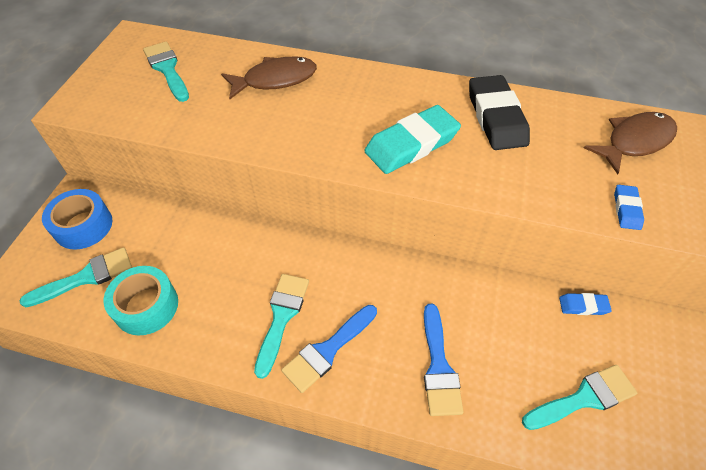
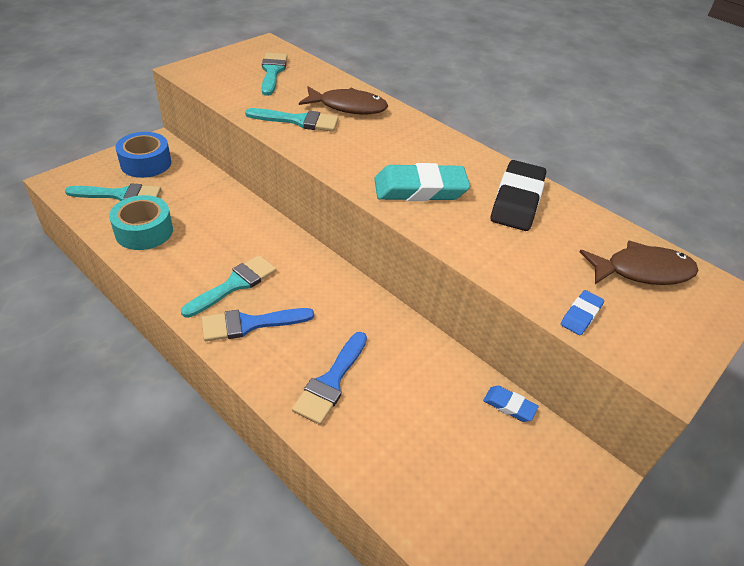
camera: 25 degrees right, 10 degrees down
turquoise brush [522,365,637,430] -> turquoise brush moved to [245,108,339,132]

